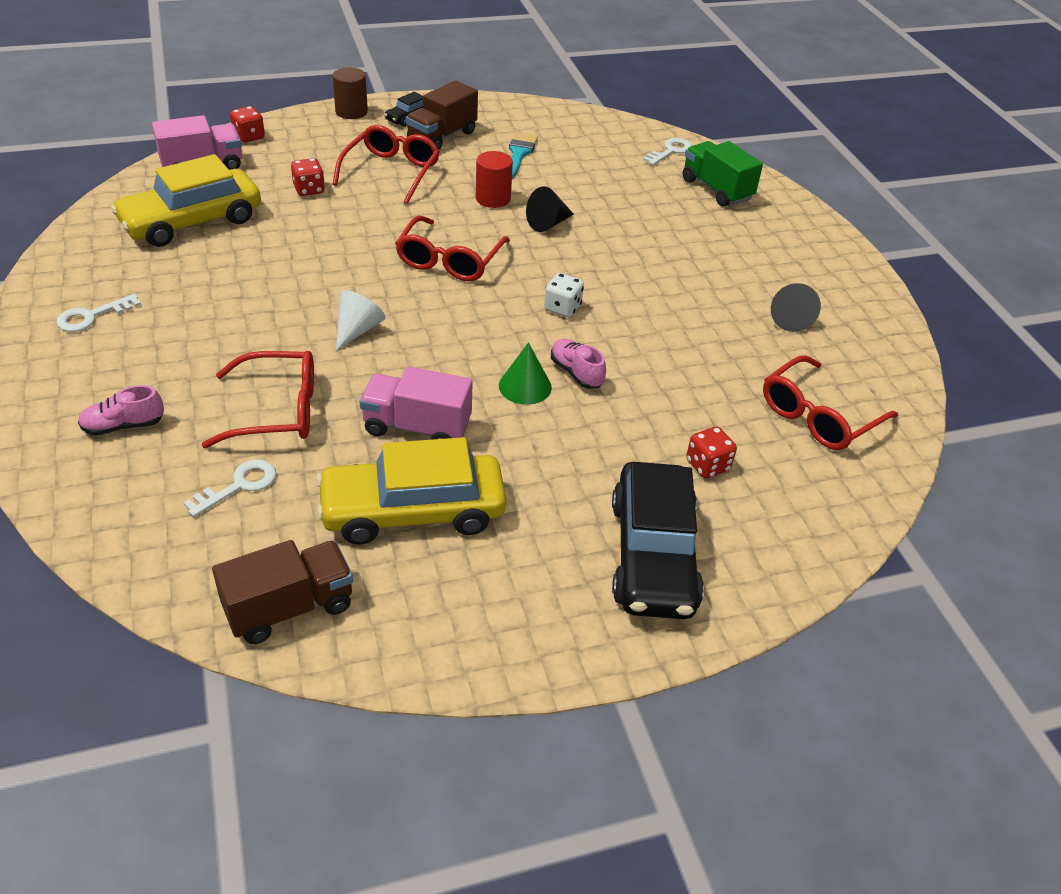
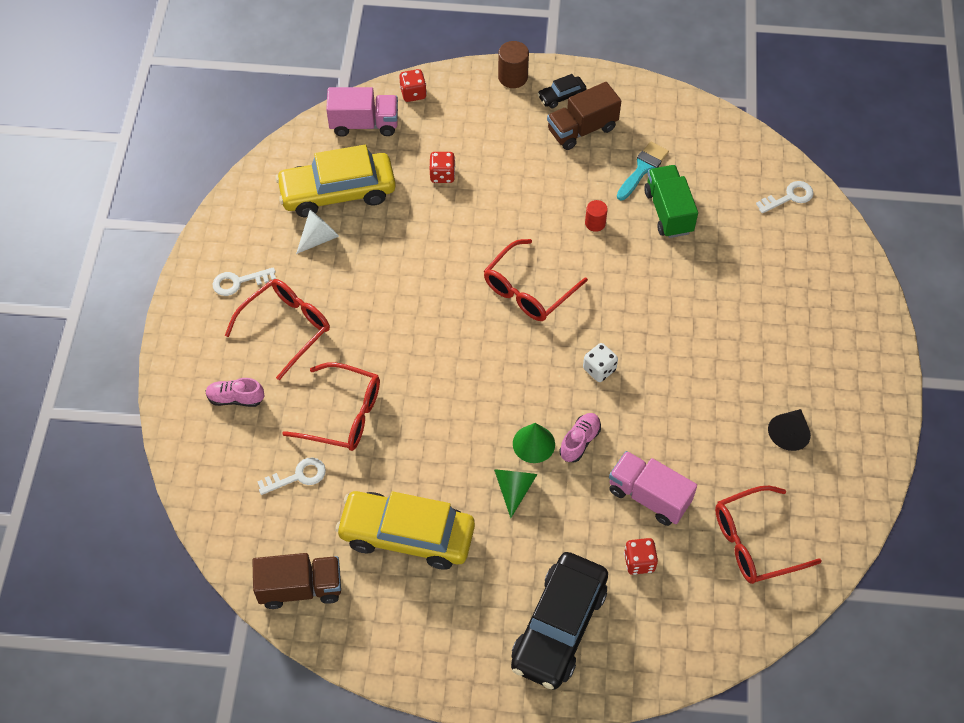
camera: 25 degrees right, 15 degrees up
red glasses [333,125,440,204] -> red glasses moved to [225,279,330,380]
white cone [336,290,386,351] -> white cone moved to [296,210,339,254]
pink truck [360,367,473,440] -> pink truck moved to [609,451,697,526]
red cylinder [476,151,513,208] -> red cylinder [585,200,608,232], size x0.65
black cone [526,187,574,232] -> none
pink shoe [551,339,606,389] -> pink shoe turned 45 degrees clockwise [559,413,601,462]
green truck [683,141,763,207] -> green truck moved to [644,165,698,238]
none -> green cone [494,469,537,518]

